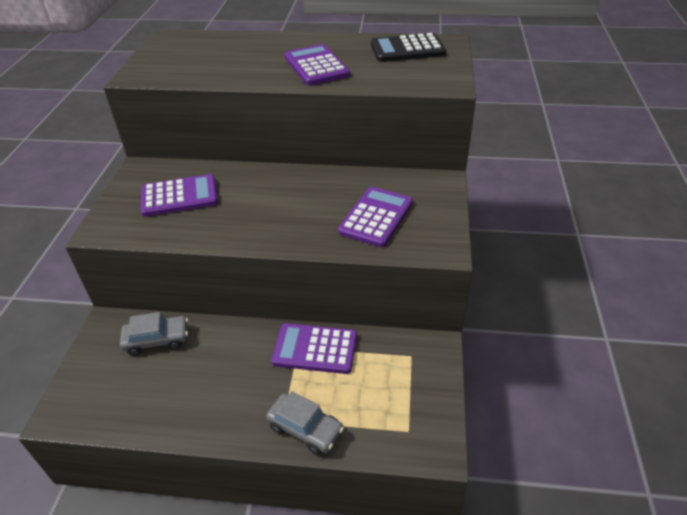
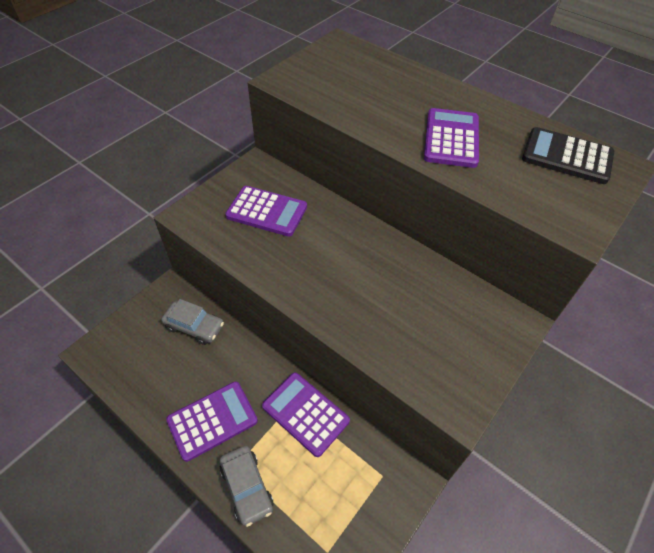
camera: 30 degrees right, 10 degrees up
purple calculator [338,187,413,247] -> purple calculator moved to [166,381,258,462]

